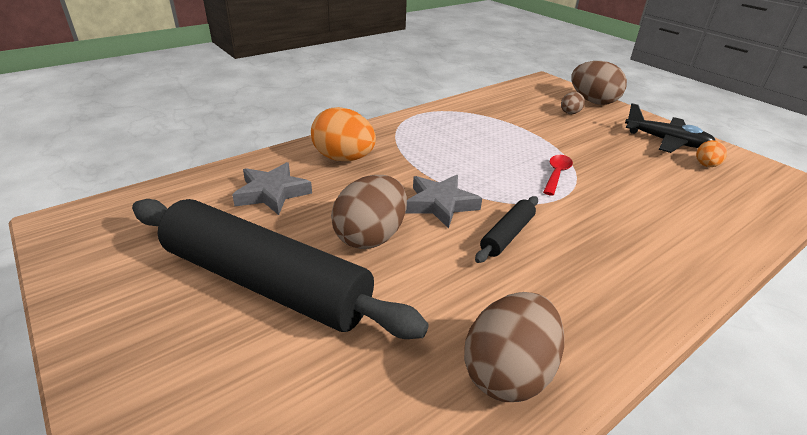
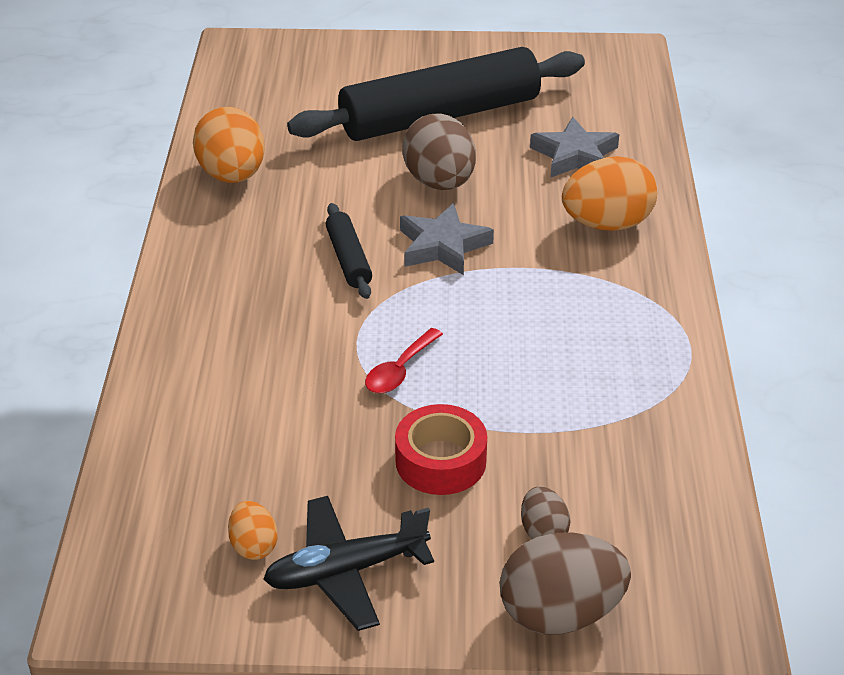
camera: 130 degrees right, 5 degrees up
brown egg [464,292,564,402] -> orange egg [193,107,265,183]
red spoon [543,155,573,196] -> red spoon turned 60 degrees clockwise [365,328,443,393]
none -> red tape [395,404,487,495]

